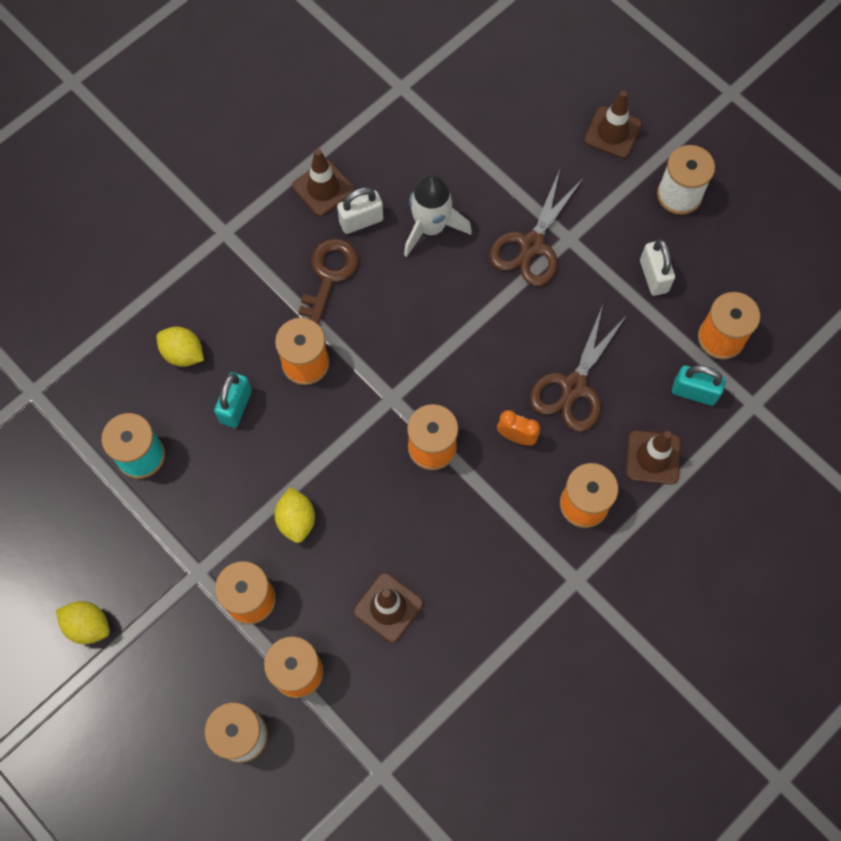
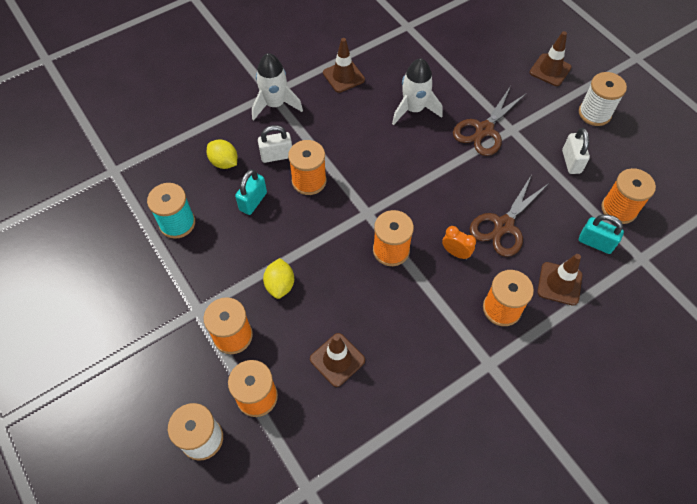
camera: 10 degrees right, 10 degrees down
yellow lemon [56,601,110,644] -> none
brown key [295,239,359,325] -> none
white padlock [337,187,384,234] -> white padlock moved to [258,125,292,163]
none -> white rocket [252,53,303,121]

